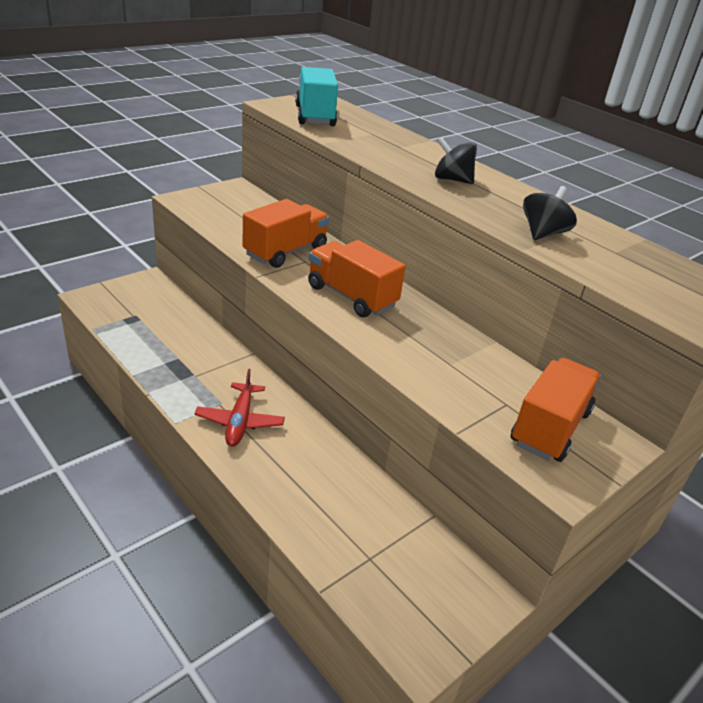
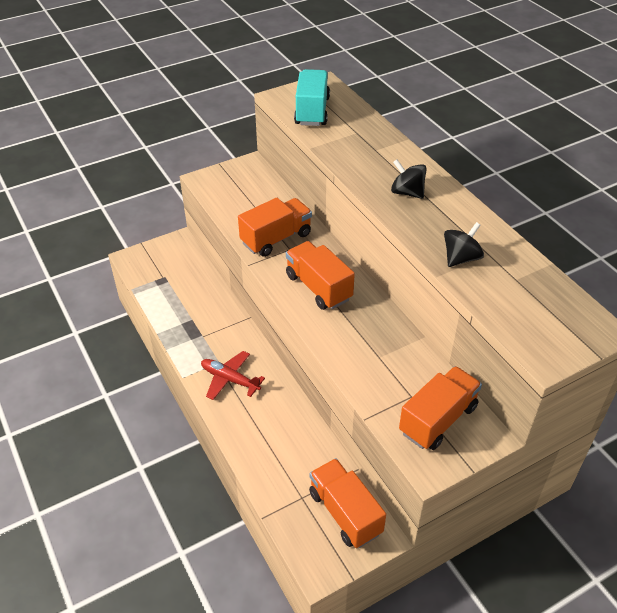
camera: 15 degrees right, 10 degrees up
red plane [195,369,285,446] -> red plane turned 105 degrees clockwise [201,351,265,400]
none -> orange truck [309,458,386,548]

